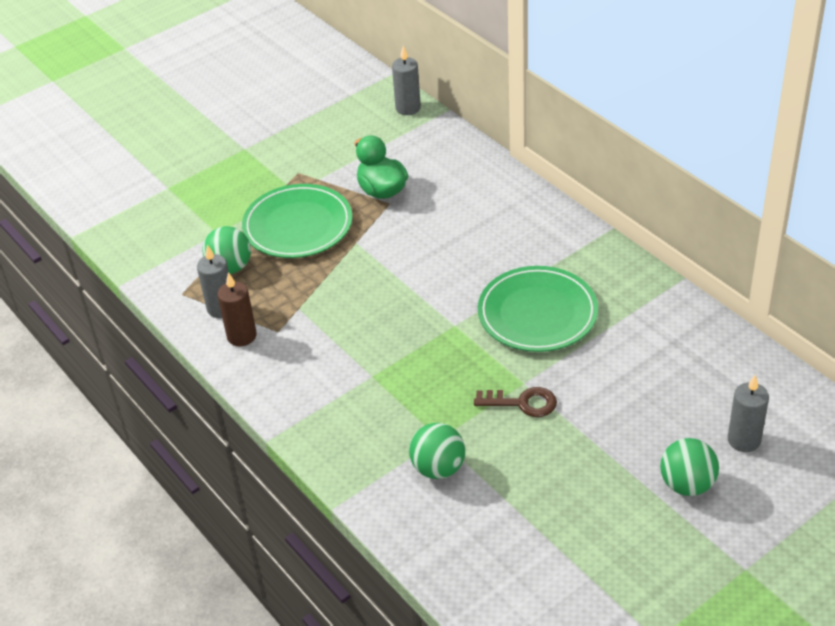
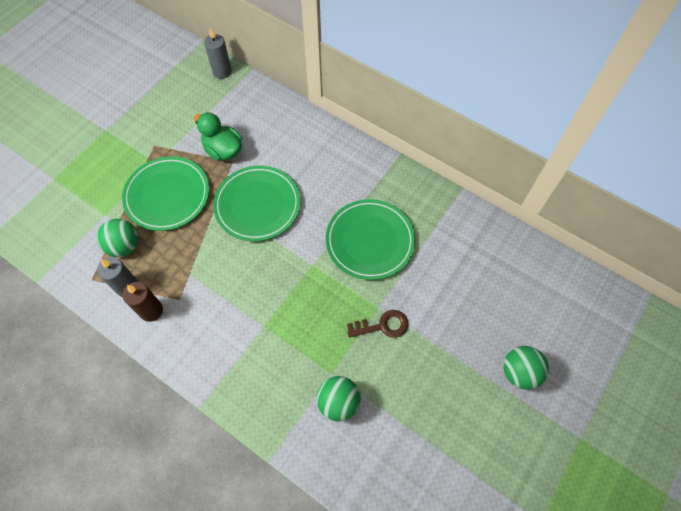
camera: 20 degrees left, 20 degrees up
grey candle [728,375,769,452] -> none
none -> green plate [213,166,301,241]

